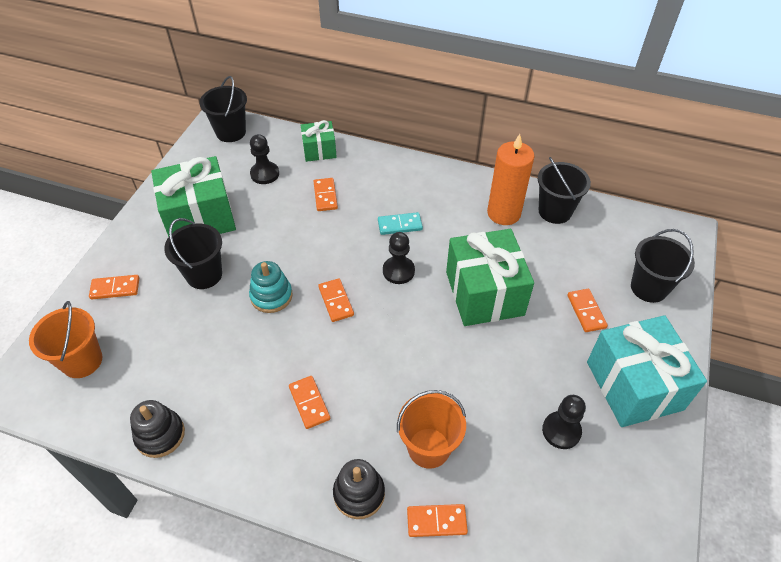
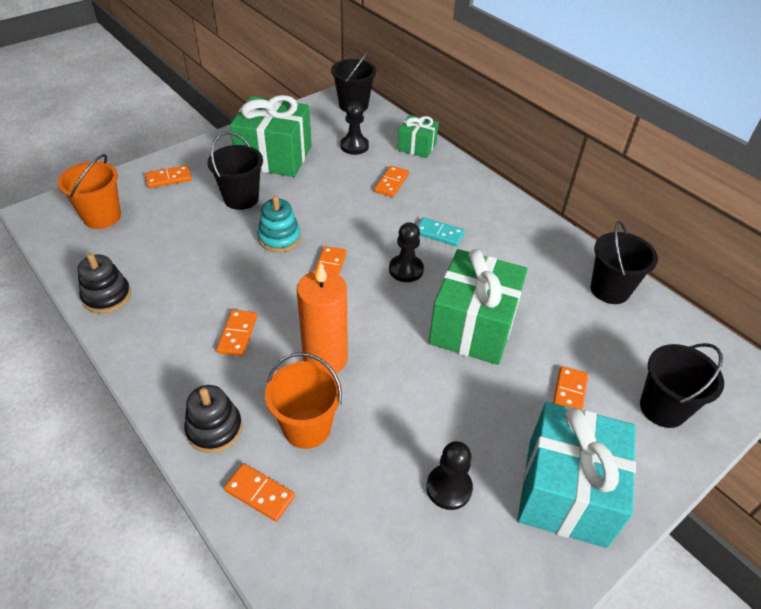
camera: 30 degrees right, 5 degrees down
orange domino [89,275,139,299] -> orange domino turned 45 degrees counterclockwise [145,165,192,188]
orange candle [487,134,535,225] -> orange candle moved to [297,262,348,374]

